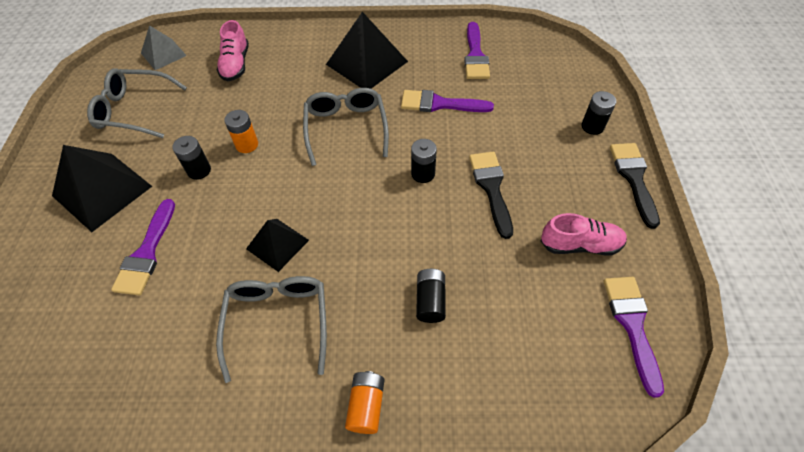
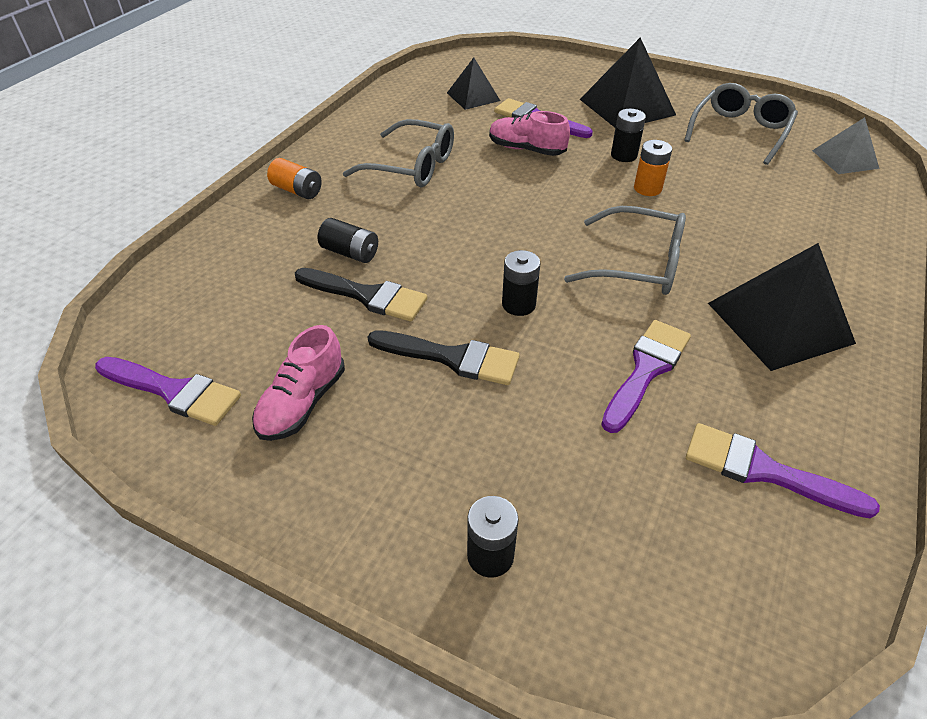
camera: 115 degrees right, 10 degrees down
pink shoe [217,20,249,81] -> pink shoe moved to [489,111,570,156]
black pyramid [246,219,309,272] -> black pyramid moved to [447,58,500,110]
black brush [610,143,660,229] -> black brush moved to [295,268,427,322]

